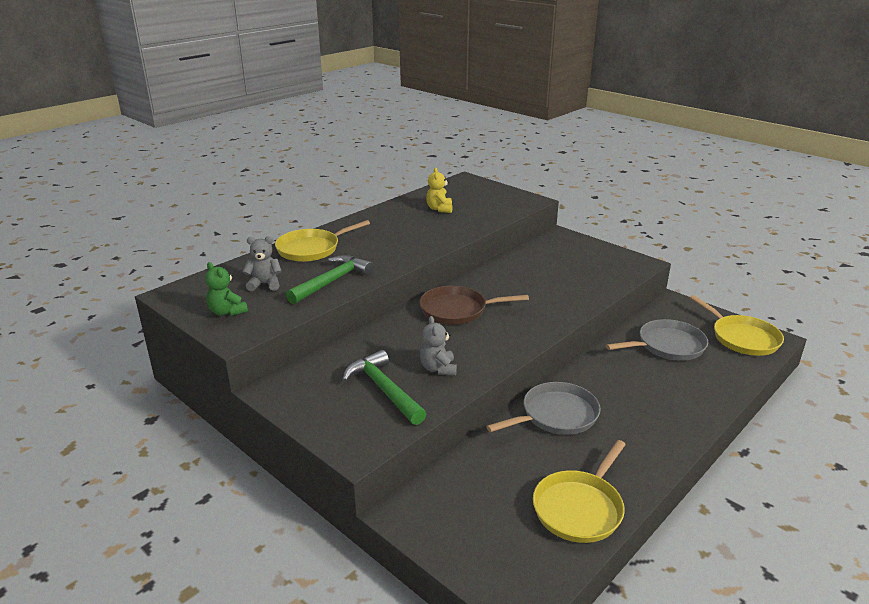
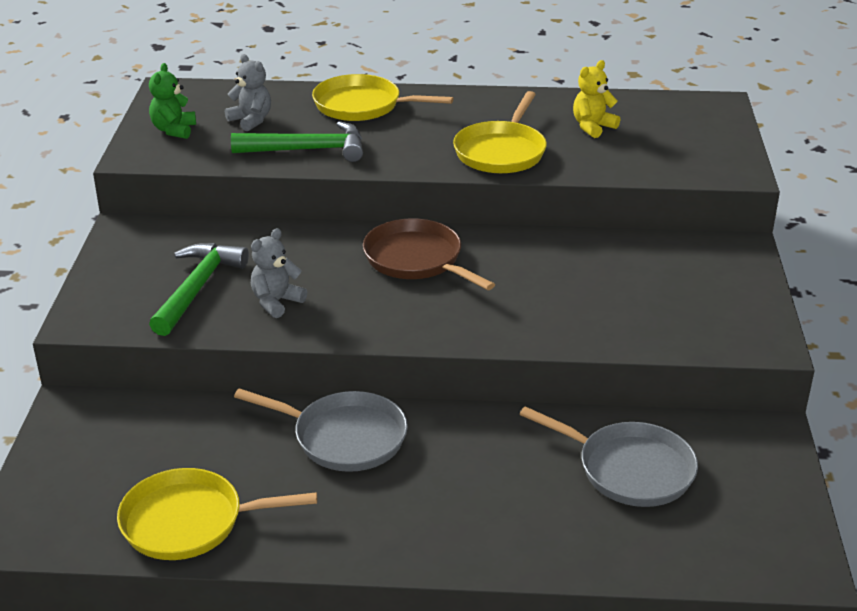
camera: 50 degrees right, 5 degrees up
yellow pan [690,295,784,356] -> yellow pan moved to [453,91,547,173]

